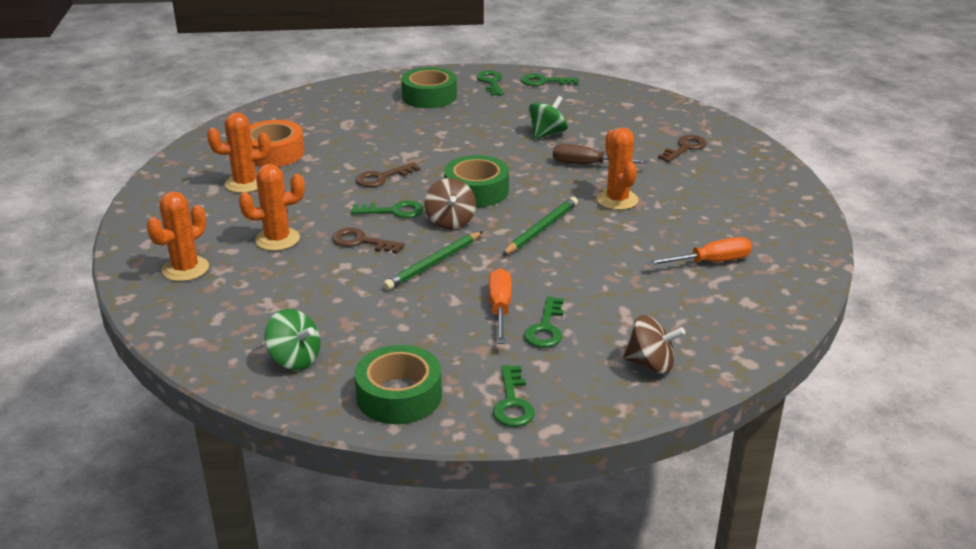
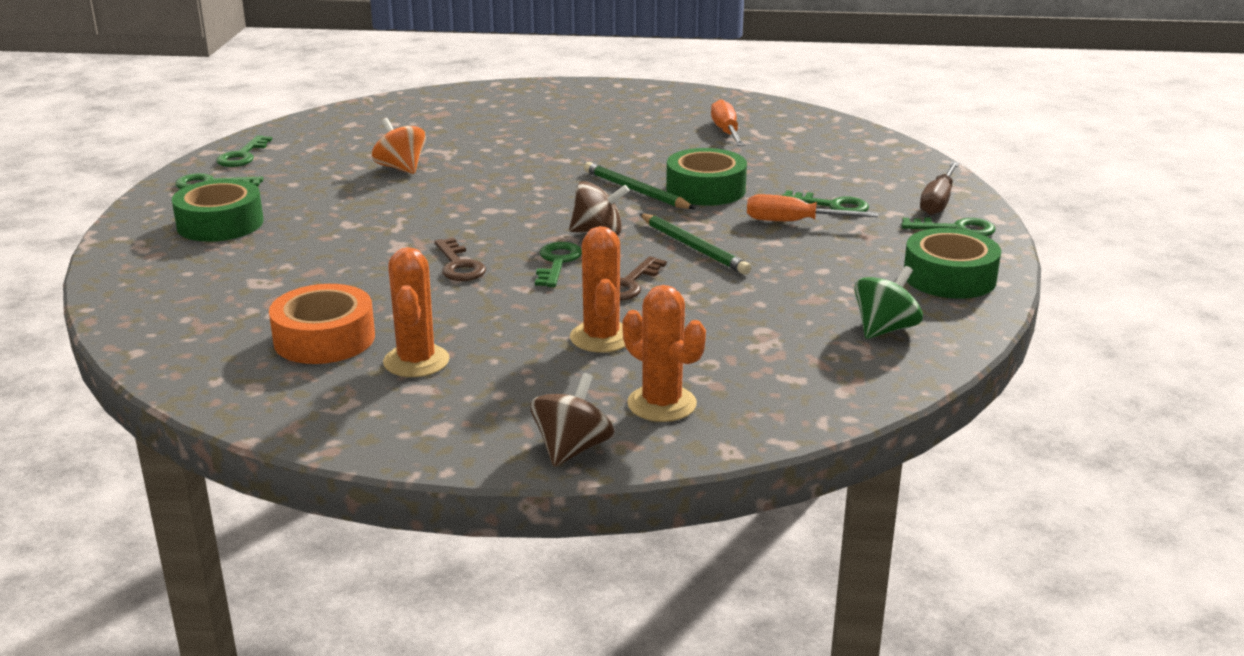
camera: 80 degrees left, 5 degrees down
green tape [444,155,509,207] -> green tape moved to [666,148,747,206]
green spinning top [528,96,568,139] -> orange spinning top [372,118,426,174]
brown screwdriver [553,144,649,164] -> brown screwdriver moved to [920,162,959,215]
orange cactus [597,128,638,210] -> none
brown spinning top [623,315,685,374] -> brown spinning top moved to [530,373,614,467]
brown key [658,135,707,162] -> none

